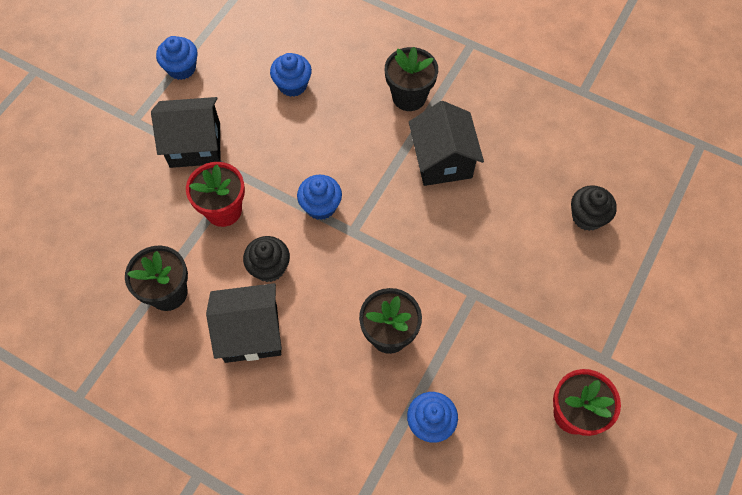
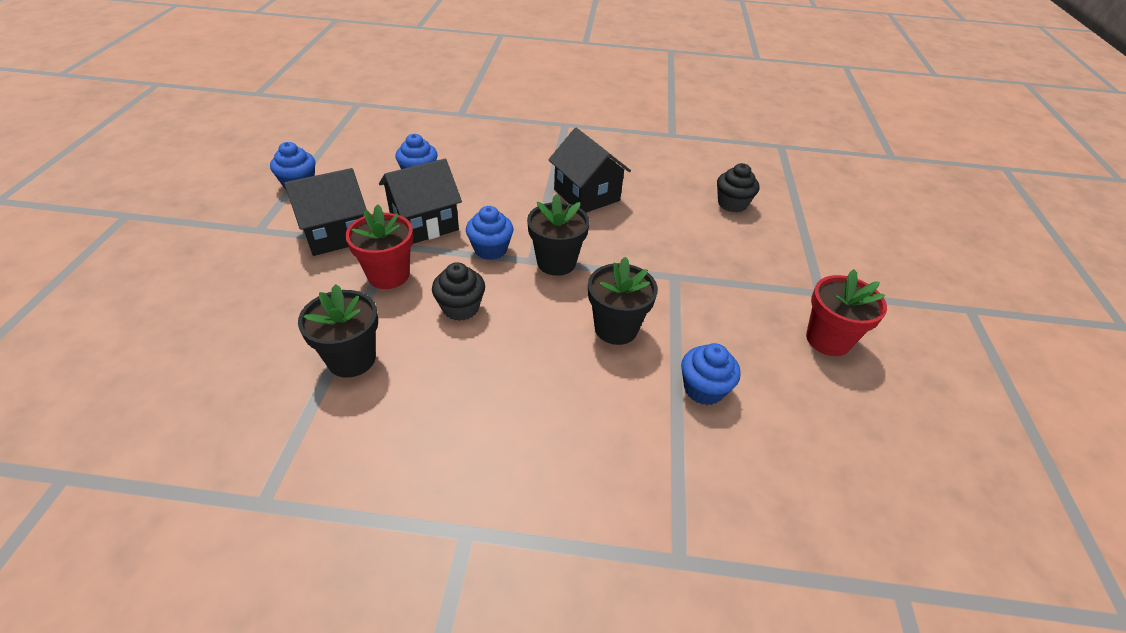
camera: 25 degrees left, 20 degrees down
black house [206,283,282,363] -> black house moved to [379,159,462,244]
black flower pot [385,47,438,111] -> black flower pot moved to [527,194,590,276]

